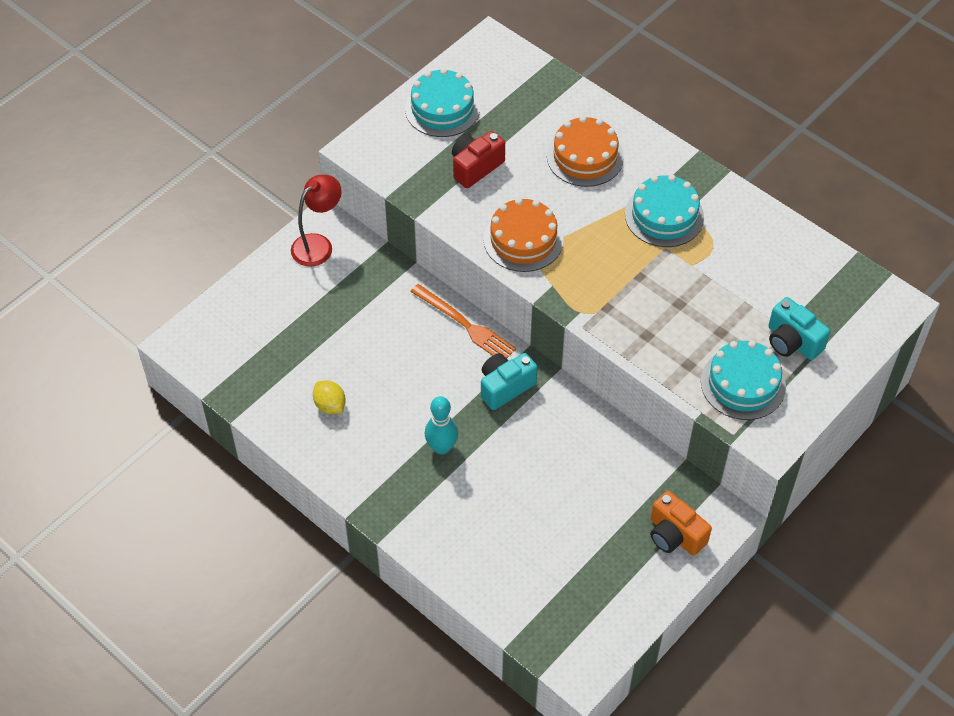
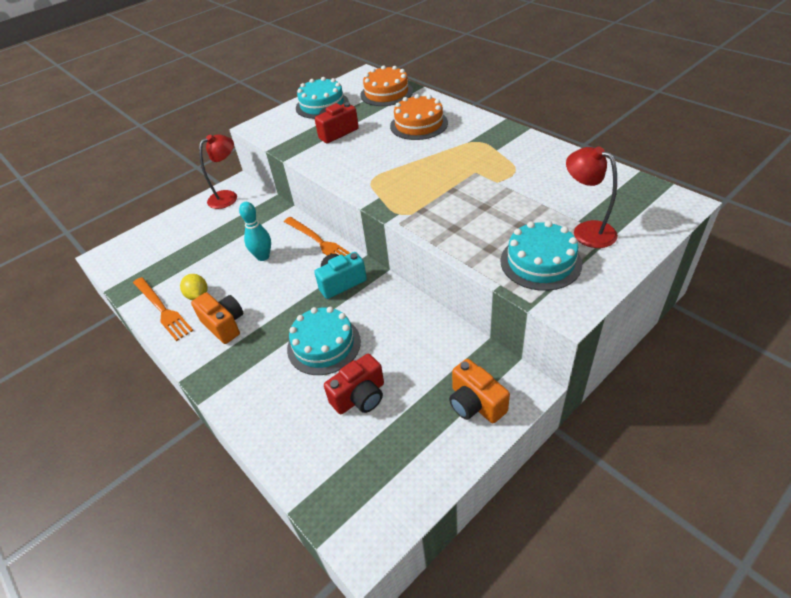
camera: 10 degrees right, 10 degrees down
turquoise bowling pin [425,396,458,455] -> turquoise bowling pin moved to [239,202,271,261]
orange cake [484,198,563,272] -> orange cake moved to [360,65,413,106]
turquoise cake [625,175,704,247] -> turquoise cake moved to [287,307,361,375]
turquoise camera [768,297,830,360] -> red lamp [566,146,618,248]
none -> orange fork [133,277,193,341]
none -> orange camera [191,292,244,344]
none -> red camera [324,354,384,414]

